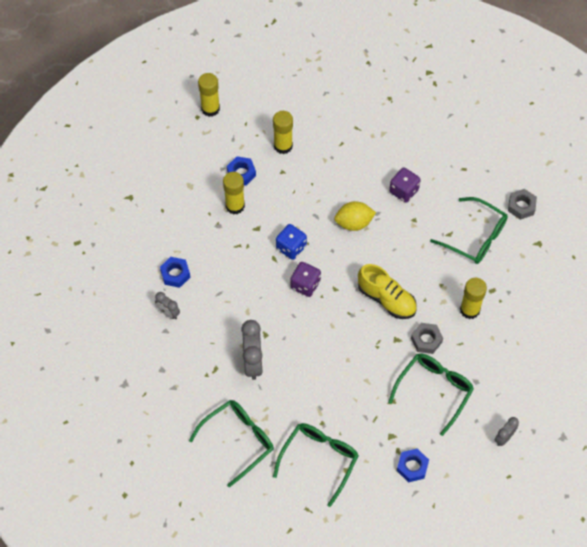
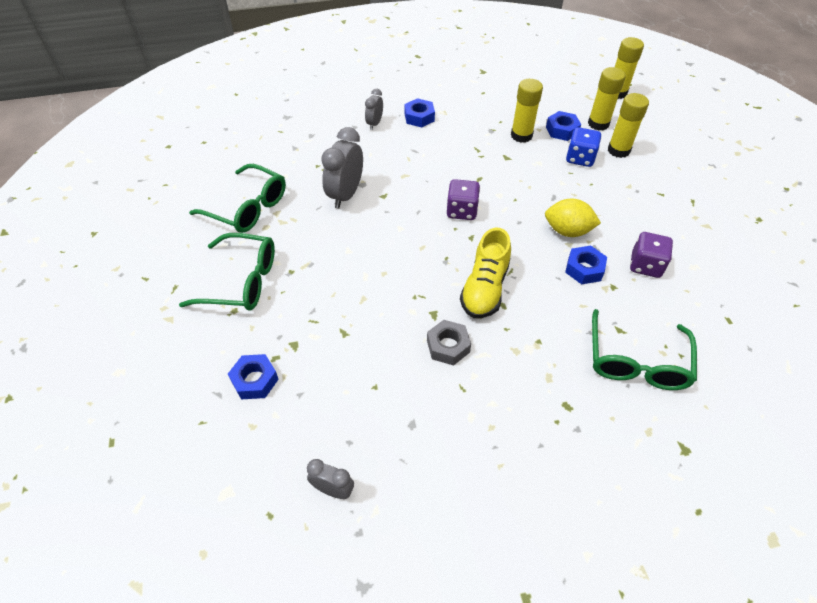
camera: 70 degrees right, 10 degrees down
grey clock [241,320,263,380] -> grey clock turned 135 degrees clockwise [321,127,363,208]
blue dice [276,224,307,260] -> blue dice moved to [566,127,601,167]
yellow lemon [334,201,376,231] -> yellow lemon turned 45 degrees counterclockwise [545,199,601,237]
green glasses [388,353,474,436] -> none
yellow glue stick [460,278,487,319] -> yellow glue stick moved to [588,67,626,130]
grey nut [508,189,537,220] -> none
none -> blue nut [565,246,607,284]

